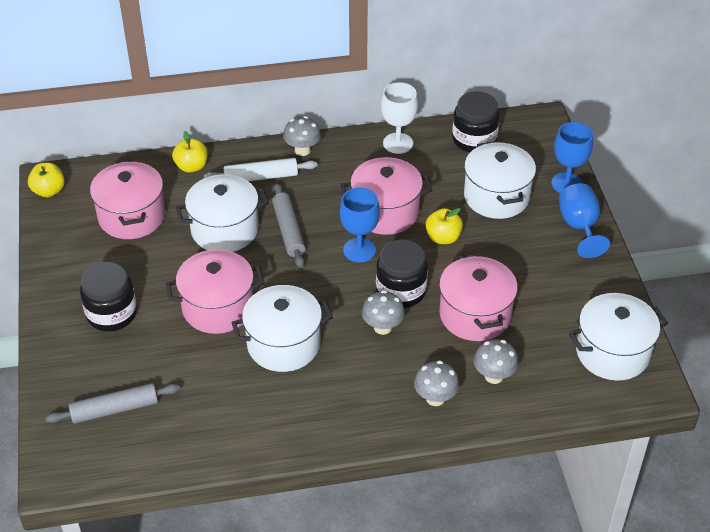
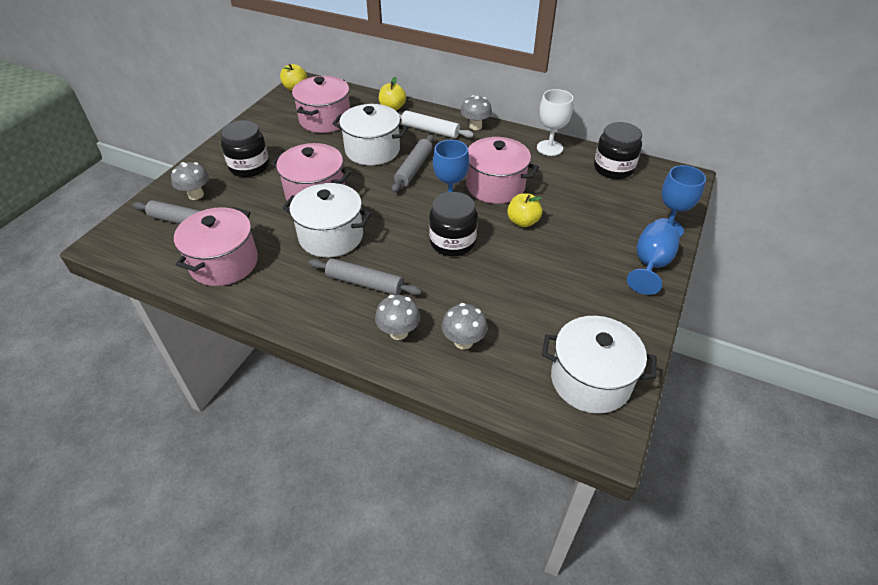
camera: 35 degrees right, 0 degrees up
grey mushroom [362,290,405,335] -> grey mushroom moved to [171,162,209,200]
pink pot [439,254,518,341] -> pink pot moved to [174,207,258,286]
white pot [464,141,536,219] -> none
none -> grey rolling pin [308,258,422,295]

